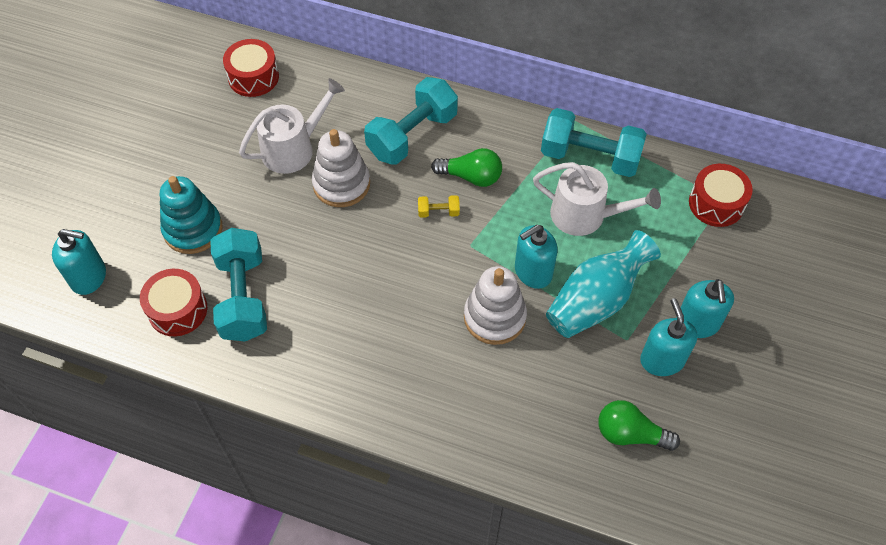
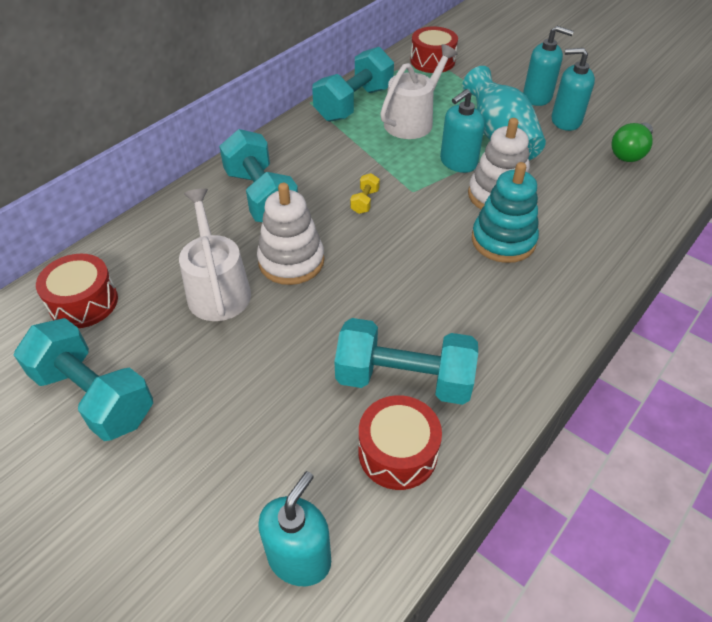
camera: 70 degrees left, 10 degrees down
turquoise stacking toy [160,176,223,254] -> turquoise stacking toy moved to [472,162,539,263]
green light bulb [431,148,502,187] -> none
turquoise soap dispenser [515,225,558,289] -> turquoise soap dispenser turned 60 degrees clockwise [440,89,485,173]
none -> turquoise dumbbell [14,318,153,441]

